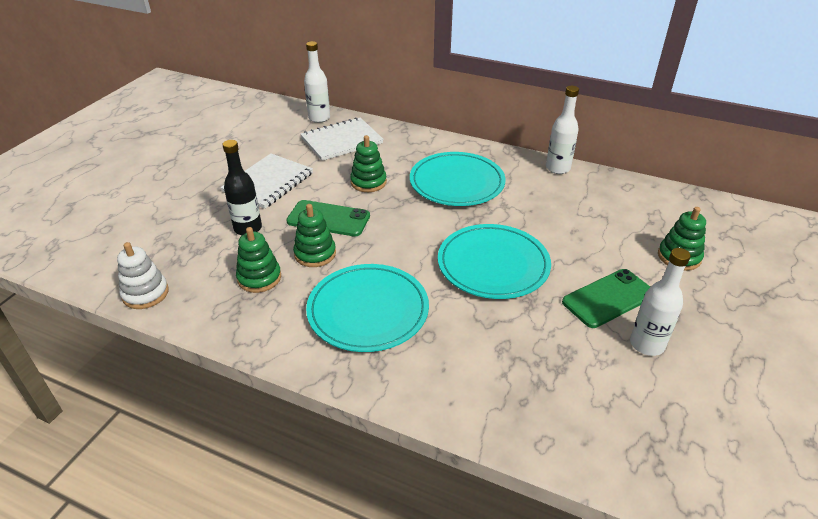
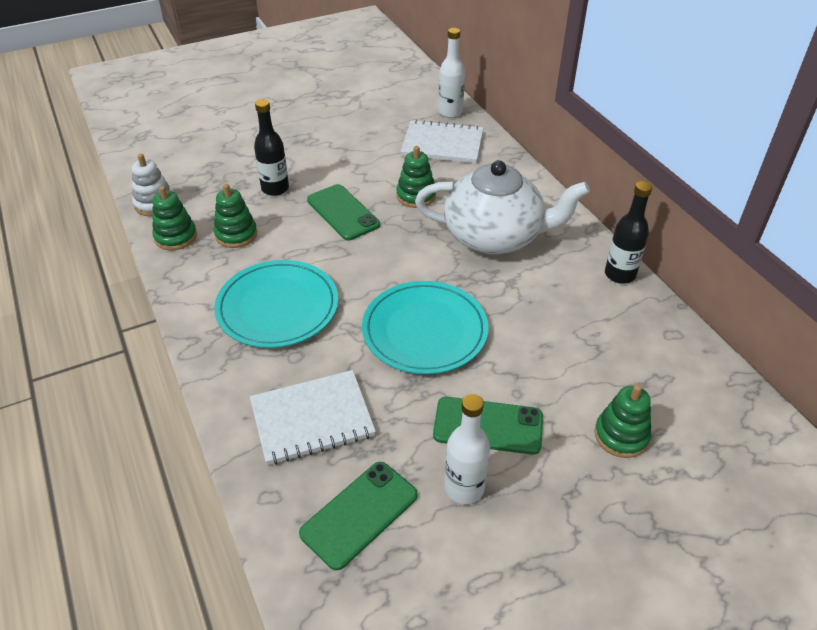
camera: 40 degrees right, 5 degrees up
white notebook [220,153,313,209] -> white notebook moved to [250,370,376,465]
green stacking toy [293,204,336,267] -> green stacking toy moved to [152,186,197,250]
turquoise plate [410,152,506,206] -> white teapot [415,160,590,254]
white bottle [546,86,579,174] -> black bottle [605,181,652,284]
none -> green phone [299,462,418,570]

